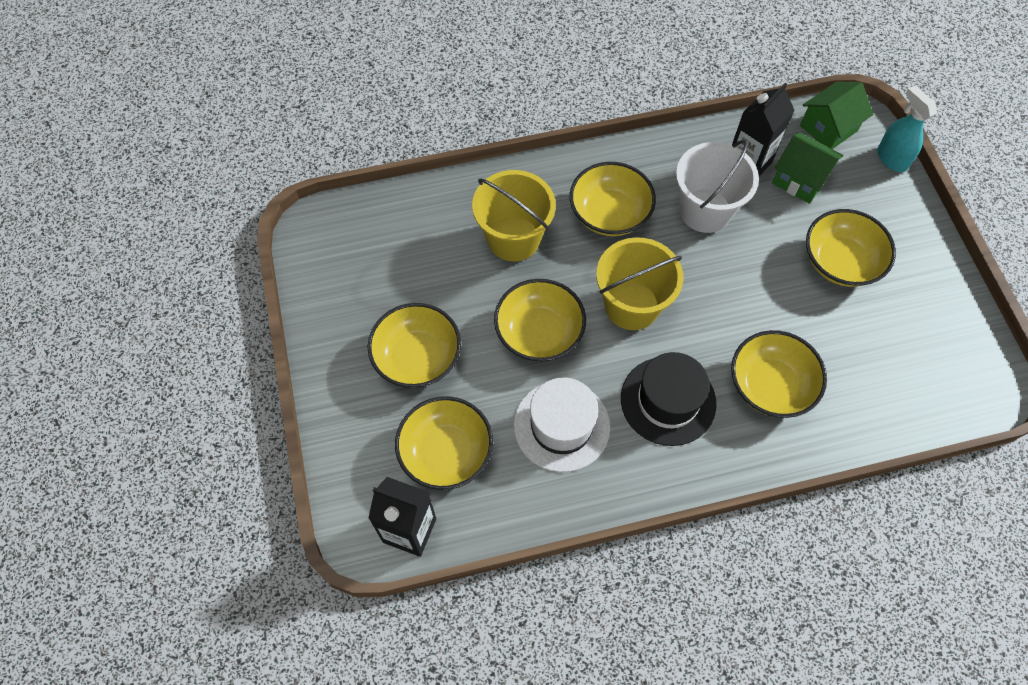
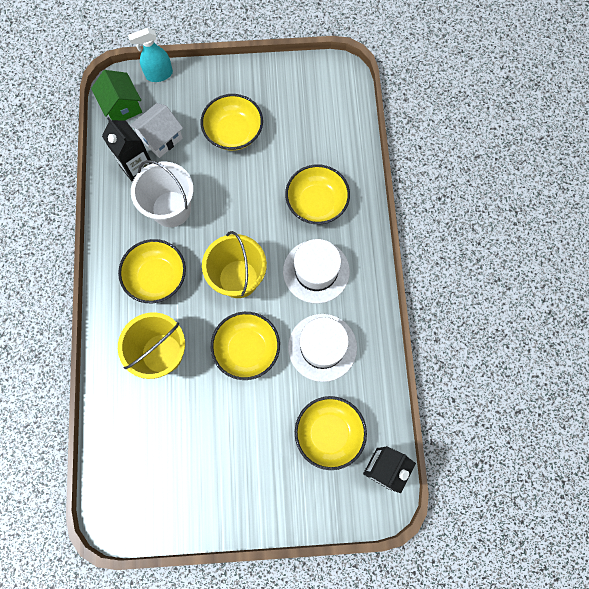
camera: 80 degrees left, 10 degrees up
yellow bowl [368,303,461,388] -> none
black hat [621,352,716,446] -> white hat [283,239,350,304]
green house [772,133,843,204] -> white house [130,103,183,158]

